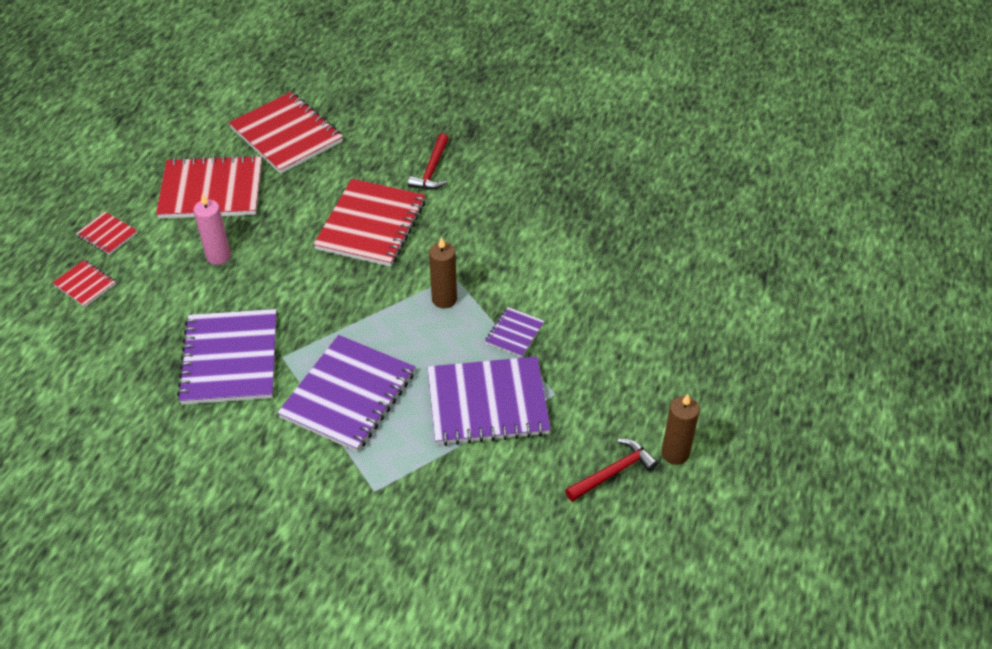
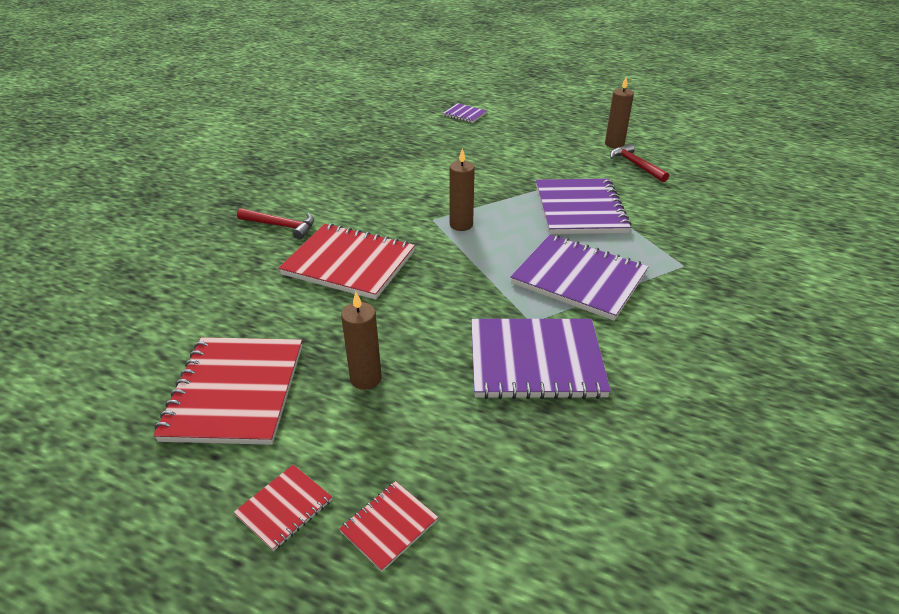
camera: 85 degrees left, 10 degrees down
pink candle [193,193,231,265] -> brown candle [341,292,382,390]
red notebook [229,92,343,174] -> none
purple notebook [485,307,544,358] -> purple notebook moved to [443,103,487,123]

